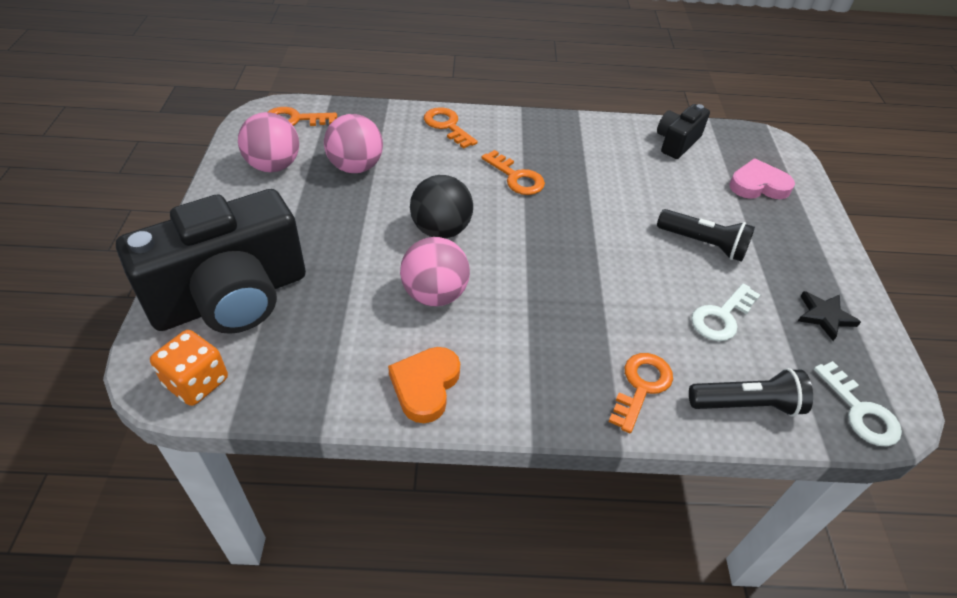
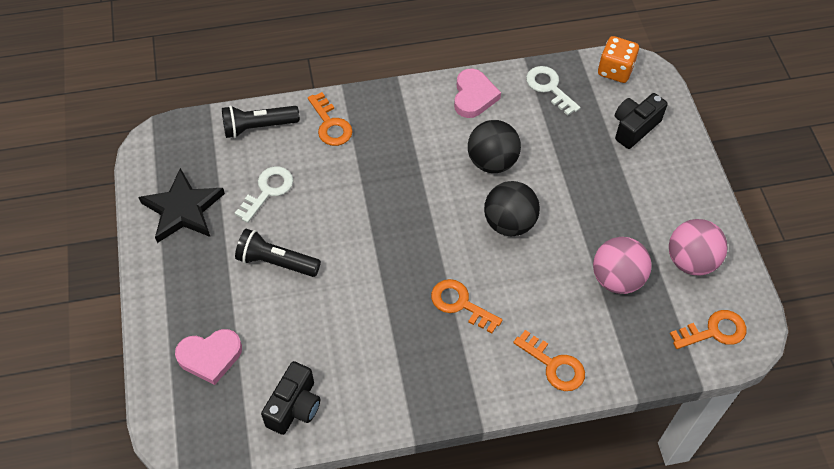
camera: 170 degrees right, 10 degrees up
black camera [116,189,306,334] -> black camera [615,93,668,149], size x0.47
orange heart [388,347,460,423] -> pink heart [454,69,501,118]
pink ball [400,237,470,306] -> black ball [468,120,521,173]
orange key [609,353,673,433] -> orange key turned 45 degrees counterclockwise [308,92,353,146]
black star [798,291,861,341] -> black star [138,168,225,243], size x1.74
white key [814,361,902,446] -> white key moved to [526,66,580,116]

